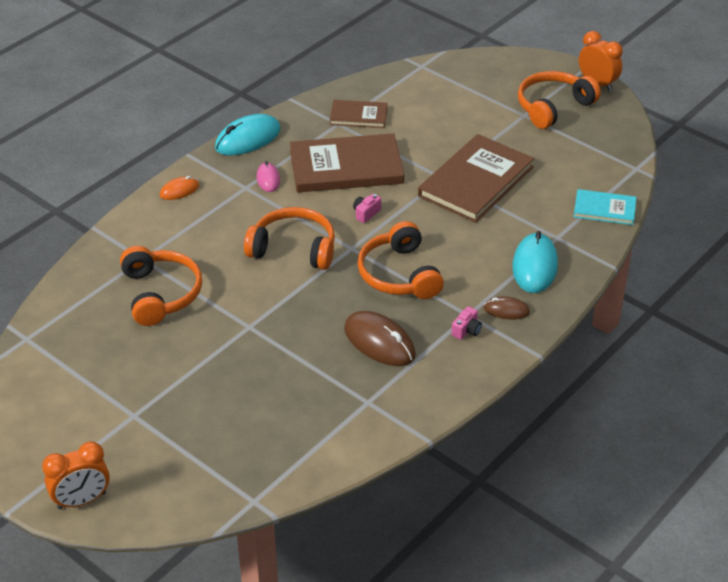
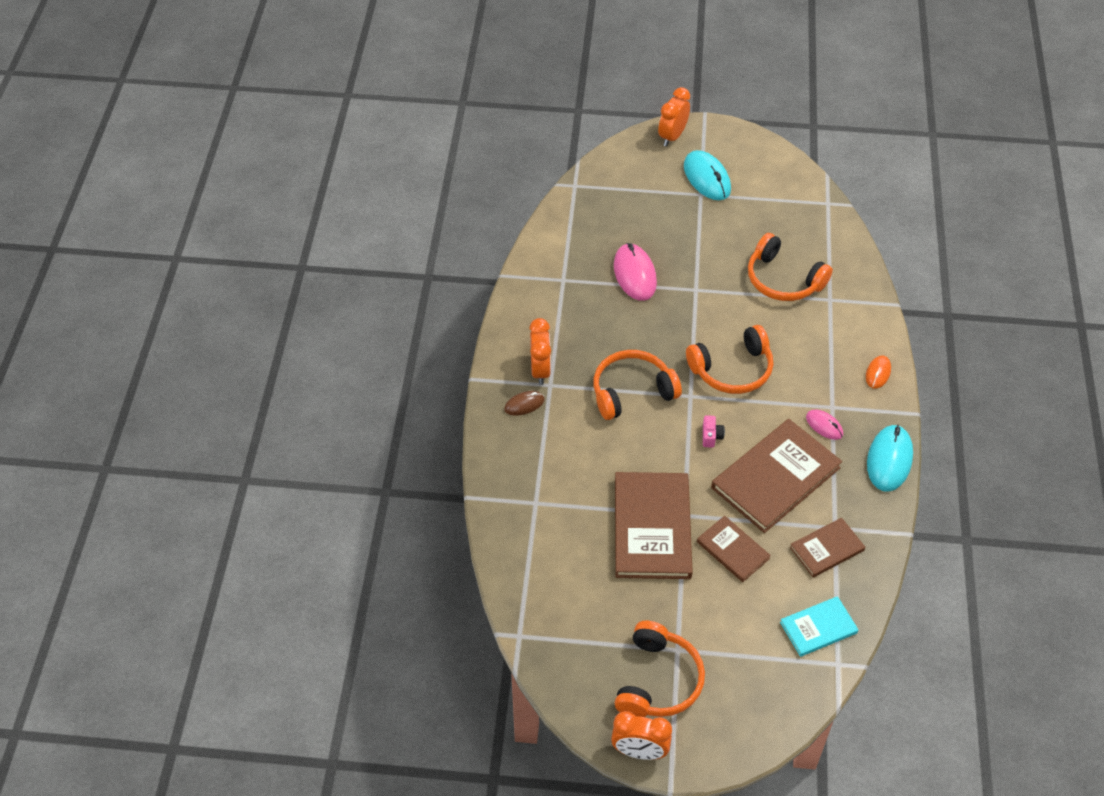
camera: 145 degrees right, 10 degrees up
brown mouse [344,311,416,366] -> none
orange headphones [357,221,444,299] -> orange headphones turned 60 degrees counterclockwise [593,350,682,420]
pink camera [452,306,482,340] -> orange clock [529,318,551,385]
turquoise mouse [512,231,558,293] -> turquoise mouse moved to [684,150,731,200]
turquoise book [573,189,637,225] -> turquoise book moved to [780,596,859,657]
none -> pink mouse [614,243,657,301]
none -> brown book [697,516,771,582]

